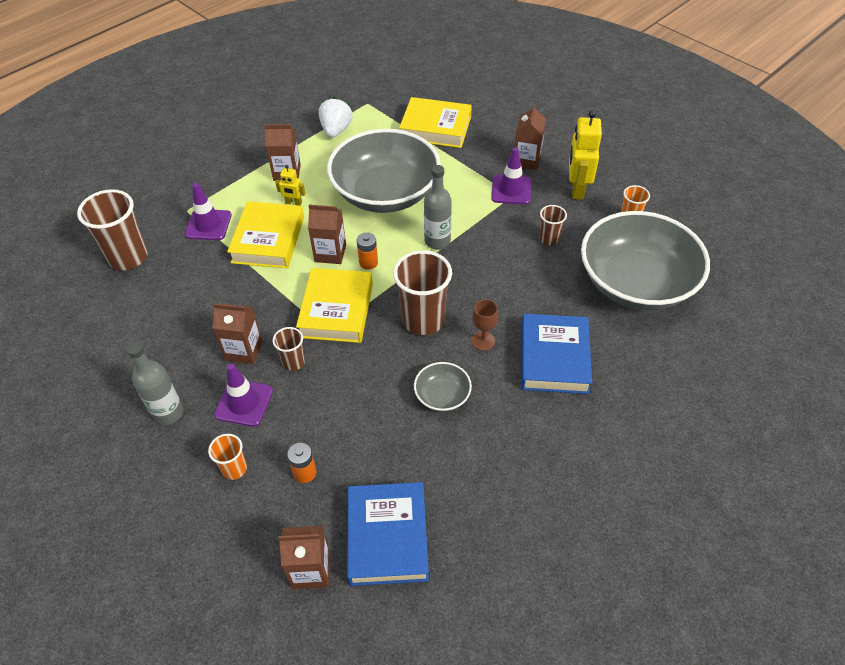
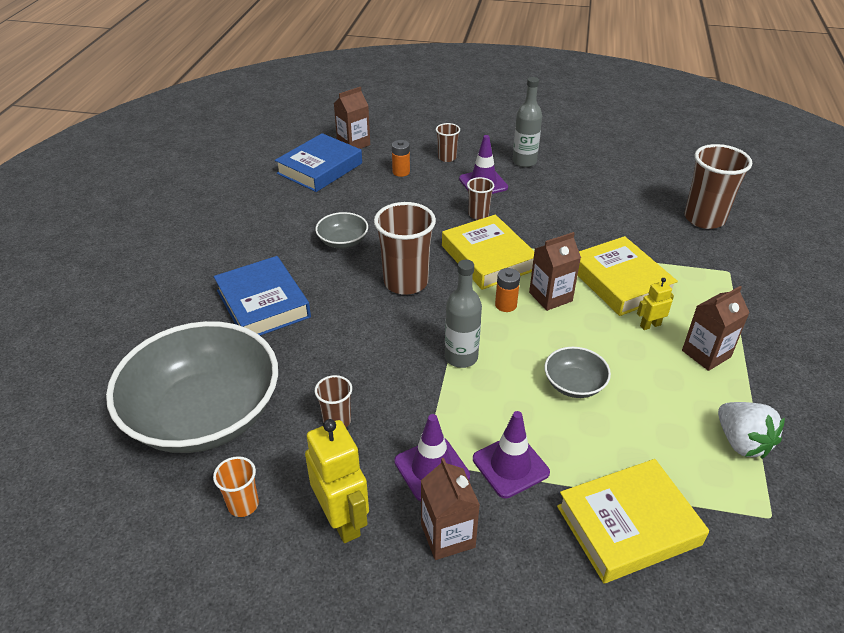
camera: 145 degrees right, 10 degrees down
purple traffic cone [185,183,232,240] -> purple traffic cone moved to [473,411,550,498]
orange cup [208,434,247,480] -> brown cup [436,123,460,162]
brown carton [213,303,262,364] -> none
grey bowl [327,129,441,213] -> grey bowl [544,347,611,398], size x0.42
blue book [347,482,429,586] -> blue book turned 75 degrees clockwise [275,133,362,192]
brown goblet [472,299,498,351] -> none

